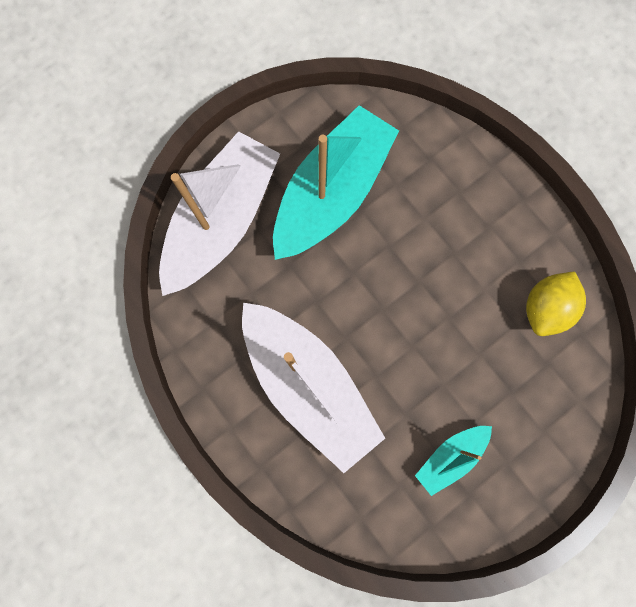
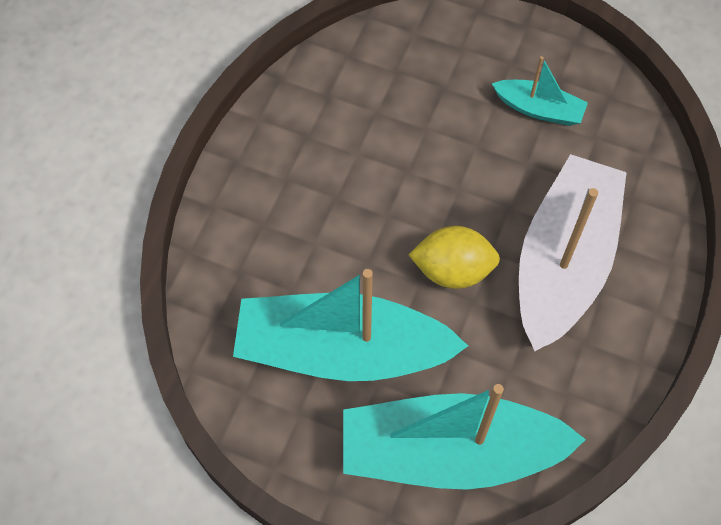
camera: 120 degrees left, 15 degrees down
white boat [159,131,280,296] -> turquoise boat [343,384,586,489]
yellow lemon [526,271,586,336] -> yellow lemon moved to [409,226,500,289]

